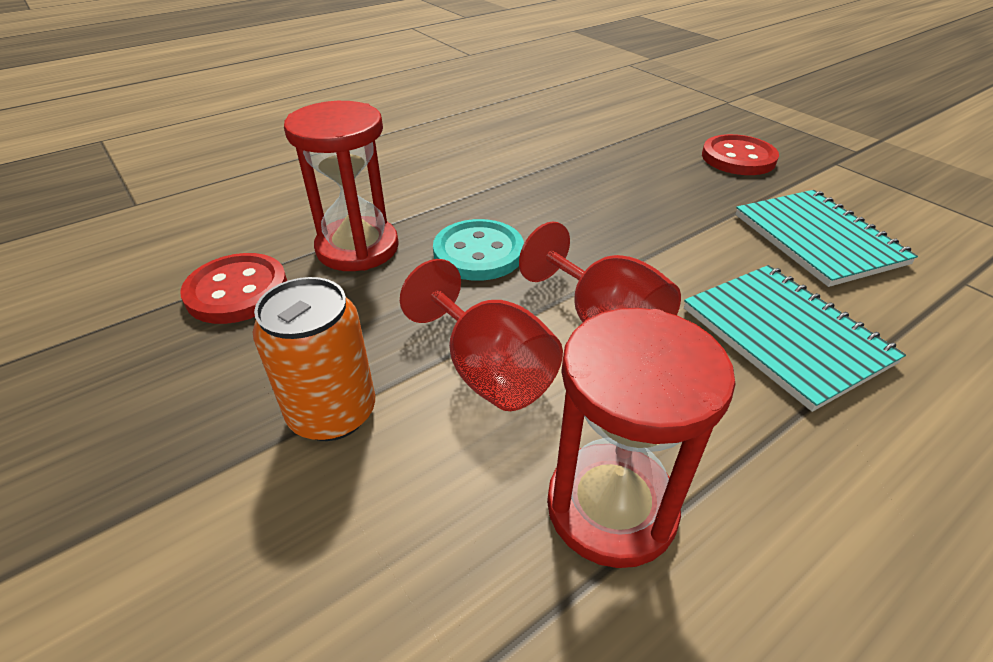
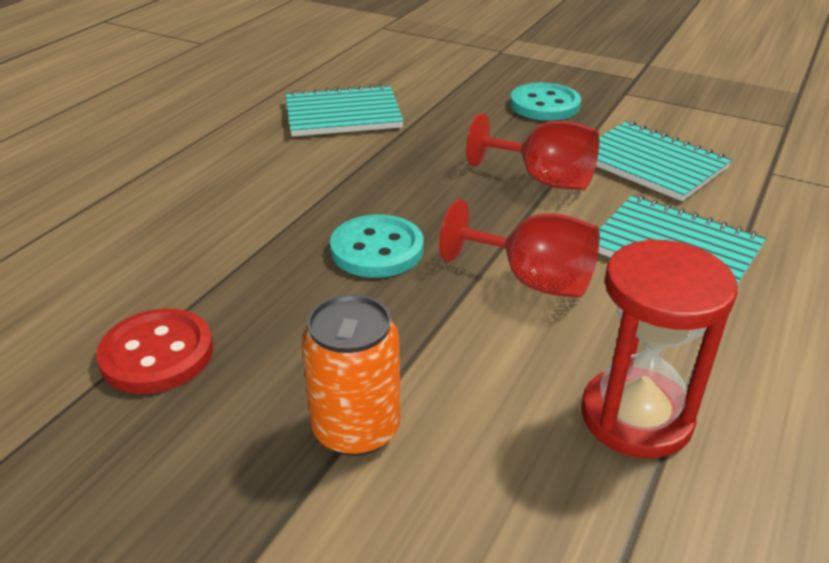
camera: 25 degrees left, 5 degrees down
red hourglass [284,101,399,271] -> none
red goblet [400,259,563,411] -> red goblet moved to [466,113,599,190]
red button [702,134,779,175] -> turquoise button [510,83,581,121]
none -> turquoise notebook [286,84,404,137]

